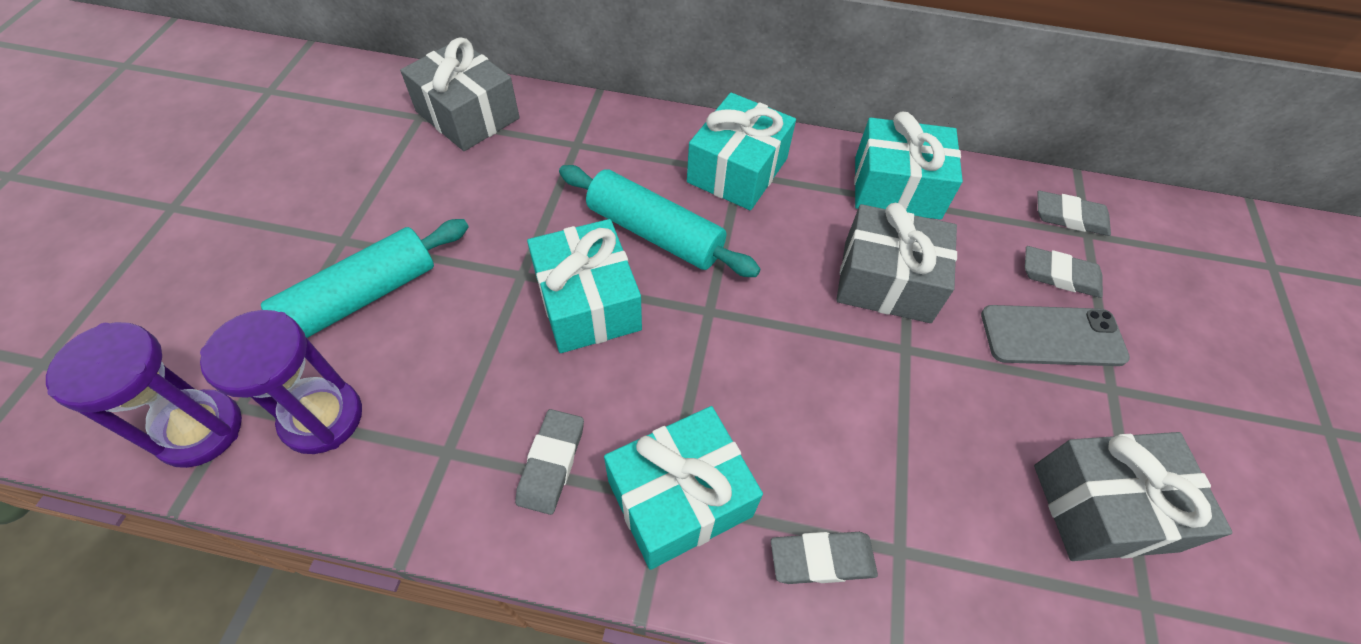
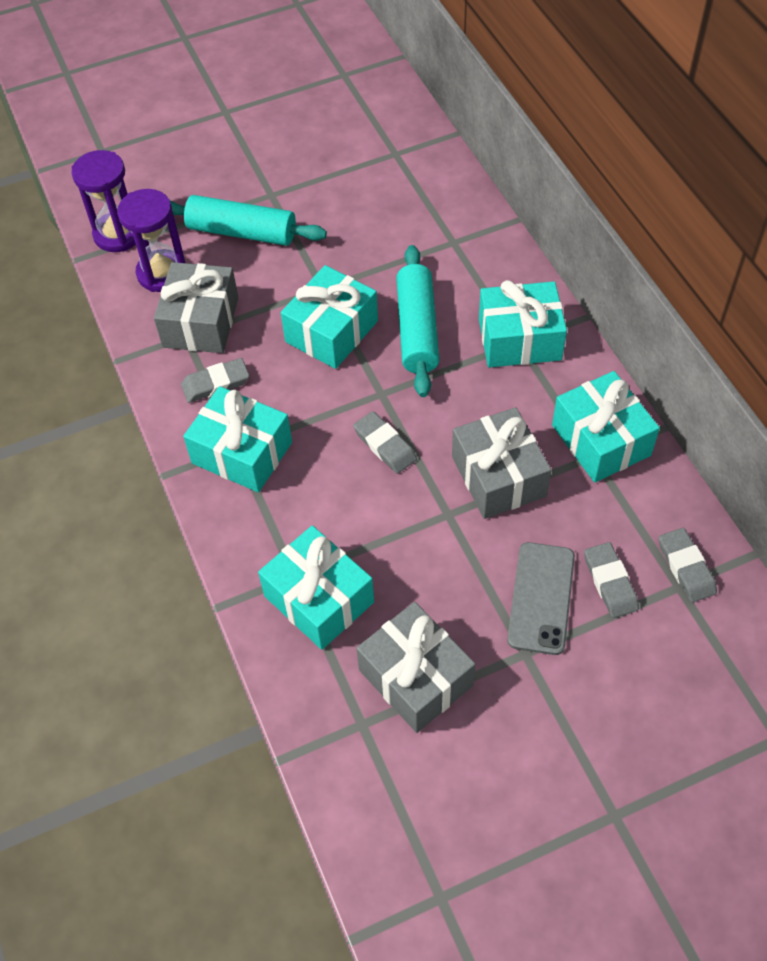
camera: 60 degrees right, 0 degrees up
grey gift [400,38,520,151] -> grey gift moved to [154,262,239,353]
grey eraser [771,532,878,584] -> grey eraser moved to [353,411,417,474]
grey phone [981,305,1130,366] -> grey phone turned 45 degrees clockwise [507,542,575,655]
none -> turquoise gift [258,526,374,650]

